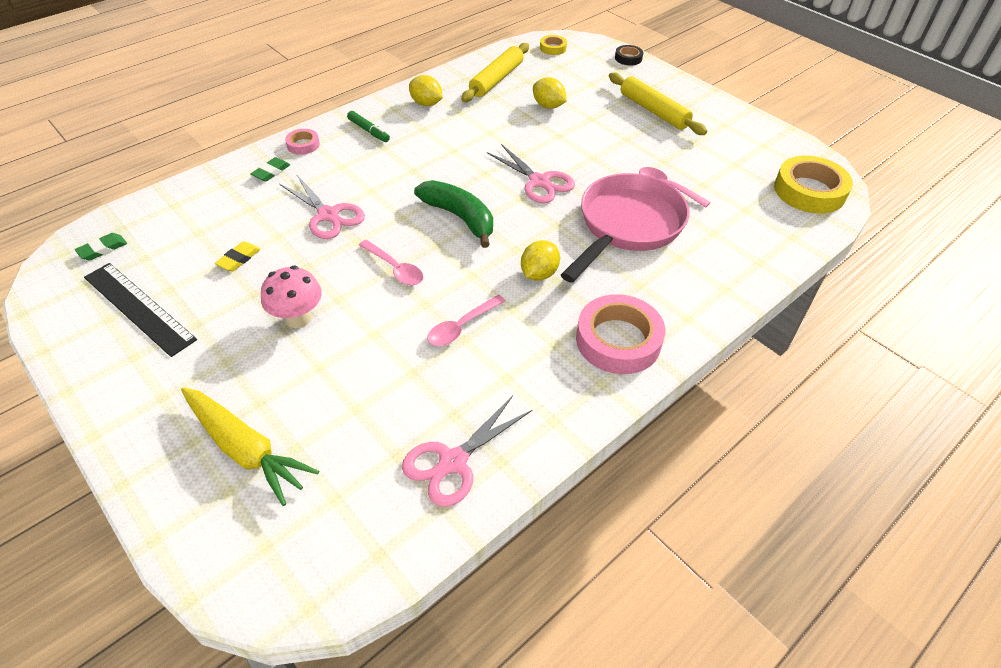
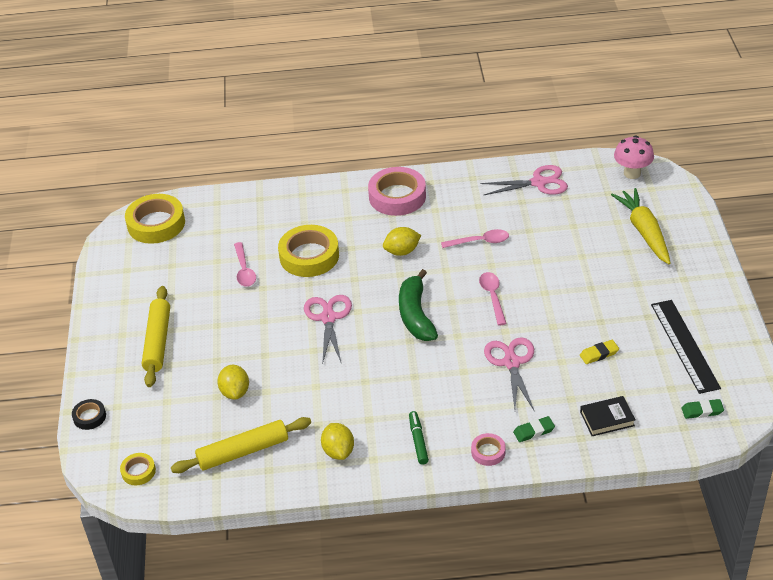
camera: 140 degrees left, 5 degrees down
pink mushroom [261,265,322,328] -> pink mushroom moved to [614,136,654,179]
pink pan [561,173,690,283] -> yellow tape [278,225,339,277]
none -> black book [580,396,636,436]

